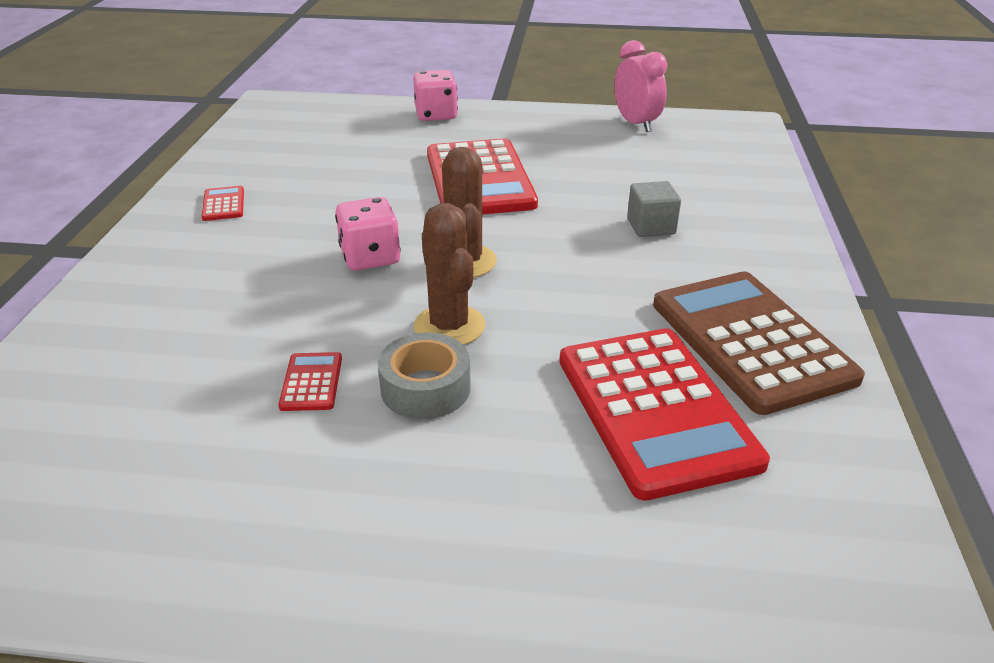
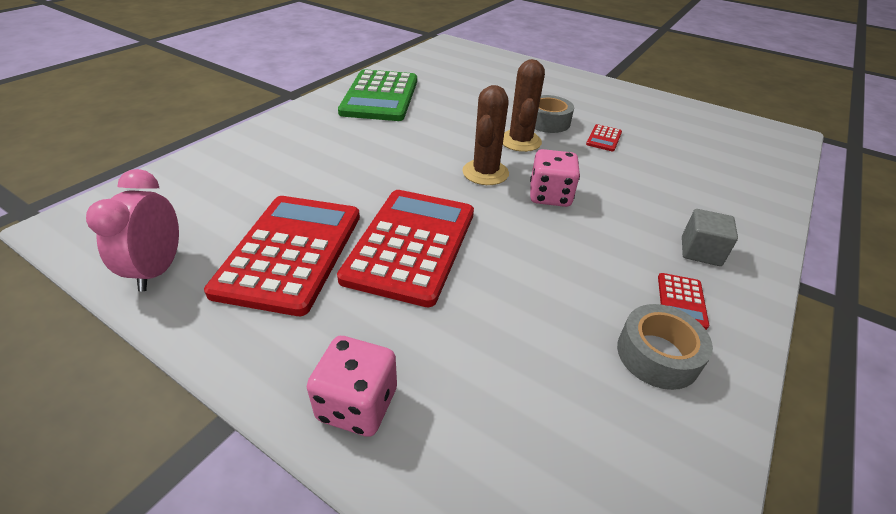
camera: 155 degrees left, 5 degrees up
red calculator [559,328,770,501] -> red calculator moved to [204,196,360,316]
grey cube [627,181,681,237] -> grey cube moved to [682,209,738,266]
brown calculator [653,272,865,415] -> green calculator [338,69,417,121]
none -> grey tape [617,304,713,390]

